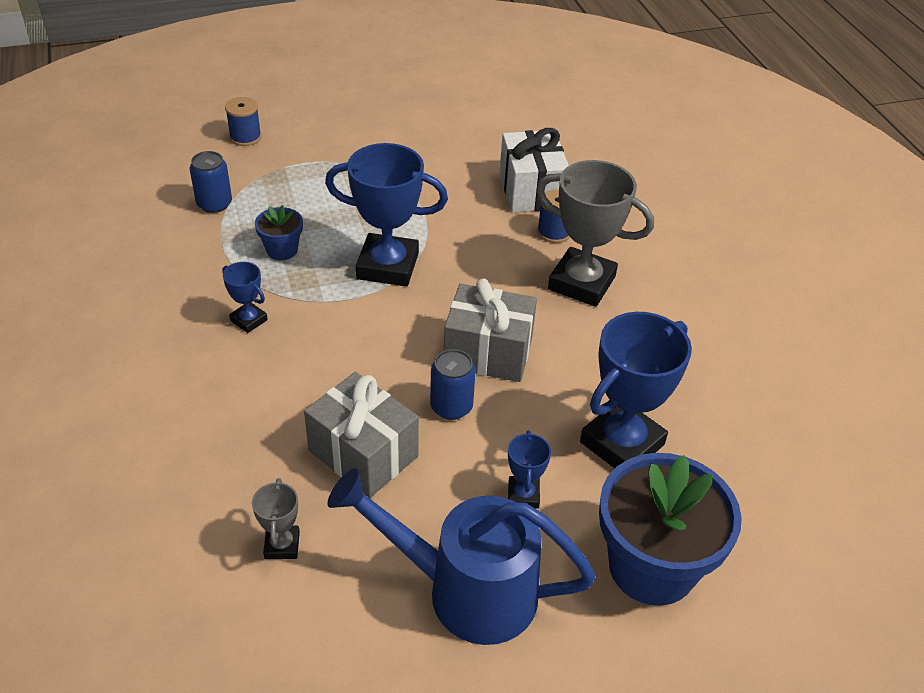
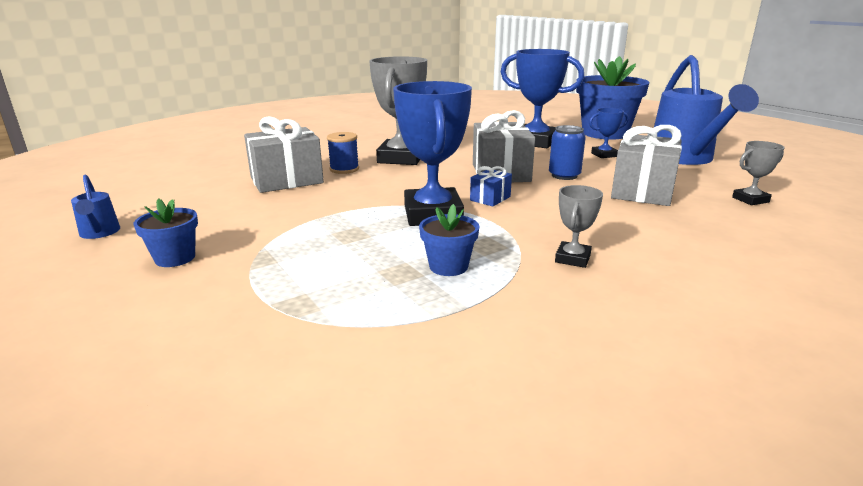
camera: 105 degrees left, 20 degrees down
blue can [190,151,232,213] -> none
blue trophy [222,262,268,333] -> grey trophy [555,185,603,268]
blue spool [225,97,262,146] -> none
white gift [500,128,569,212] -> grey gift [244,116,324,193]
none -> blue watering can [71,174,120,239]
none -> blue flower pot [134,198,198,267]
none -> blue gift [470,166,512,206]

